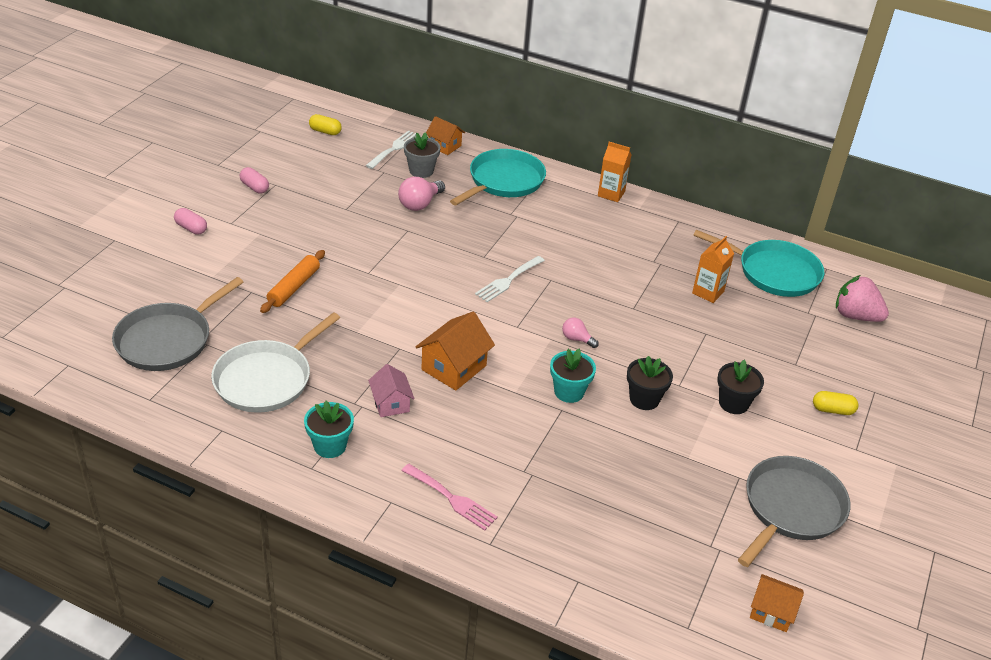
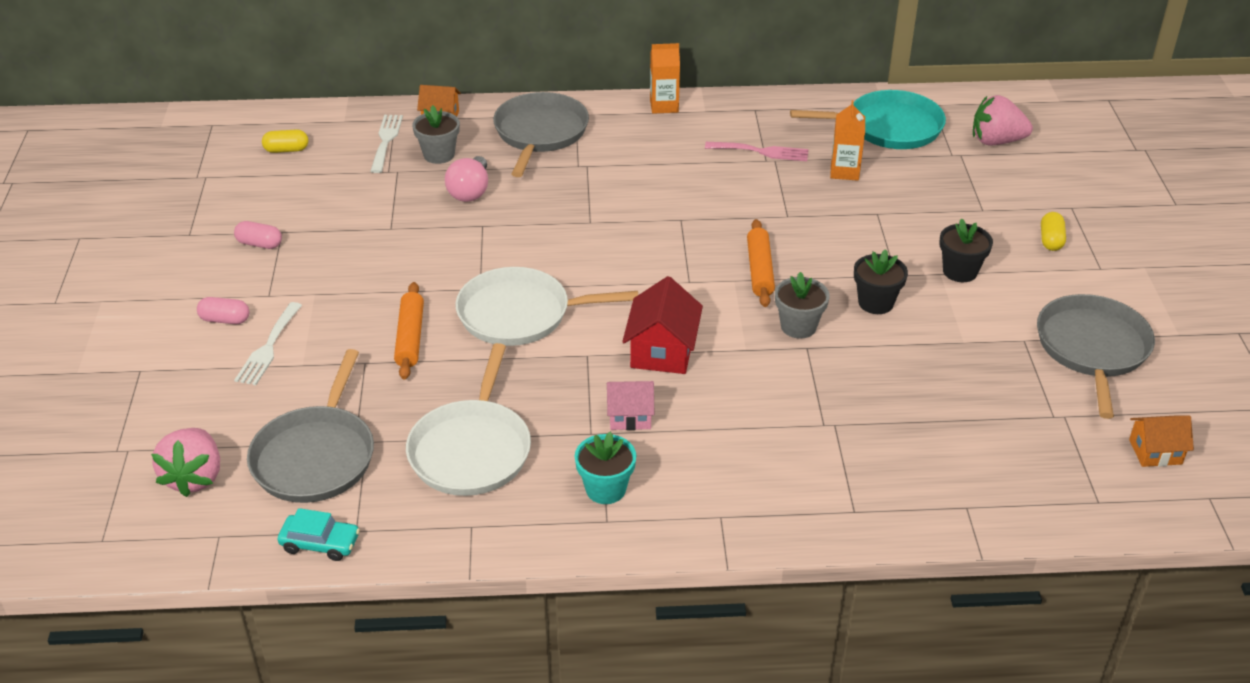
camera: 25 degrees left, 0 degrees up
pink house [368,364,415,417] -> pink house turned 45 degrees counterclockwise [607,381,655,430]
pink fork [402,464,498,531] -> pink fork moved to [705,142,809,161]
orange house [416,312,495,391] -> red house [622,276,703,374]
turquoise pan [450,149,546,206] -> grey pan [493,92,589,177]
white fork [475,256,545,302] -> white fork moved to [234,302,302,385]
turquoise flower pot [550,349,596,403] -> grey flower pot [775,272,830,339]
pink light bulb [562,318,599,348] -> orange rolling pin [747,219,775,307]
yellow capsule [813,391,859,415] -> yellow capsule turned 60 degrees counterclockwise [1041,212,1066,251]
none -> pink strawberry [151,428,220,497]
none -> turquoise car [277,508,360,561]
none -> white pan [456,267,638,346]

